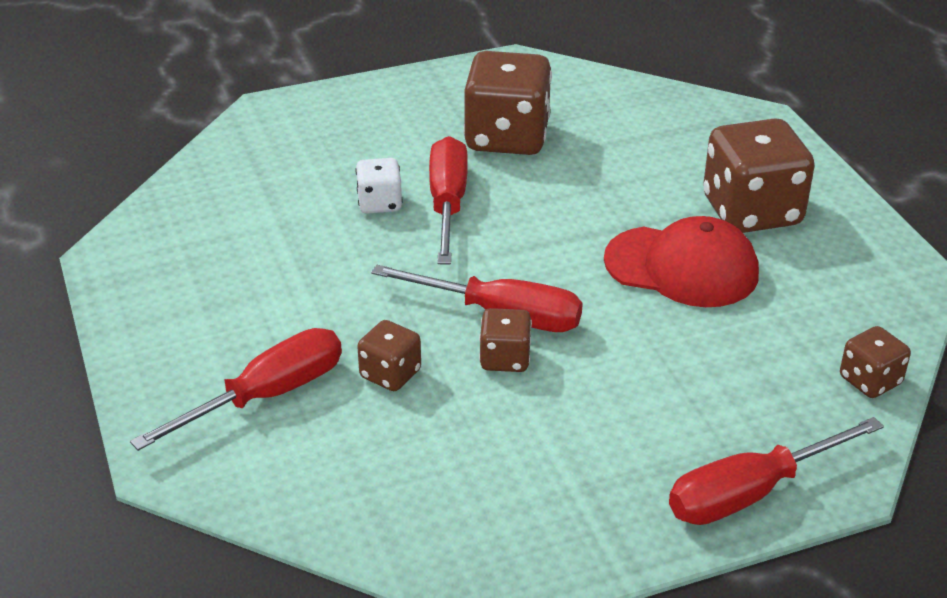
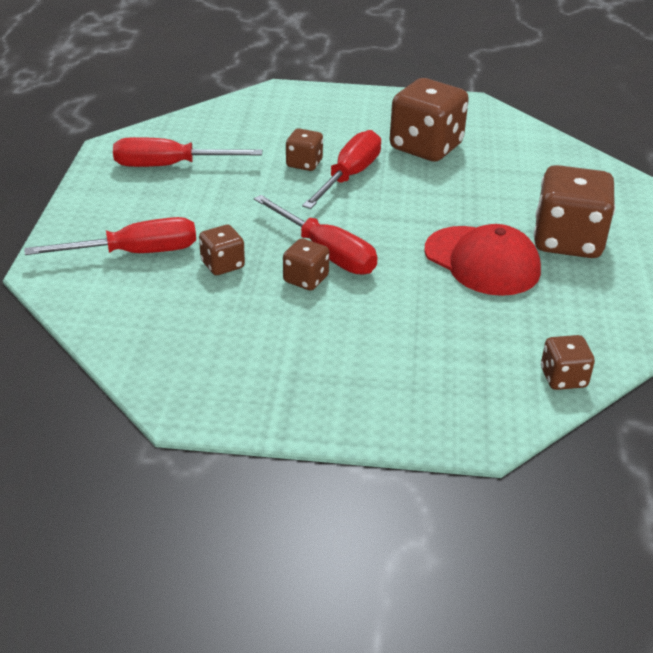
camera: 25 degrees right, 0 degrees up
white dice [356,158,403,214] -> brown dice [286,128,323,171]
red screwdriver [669,417,884,525] -> red screwdriver moved to [113,137,262,167]

